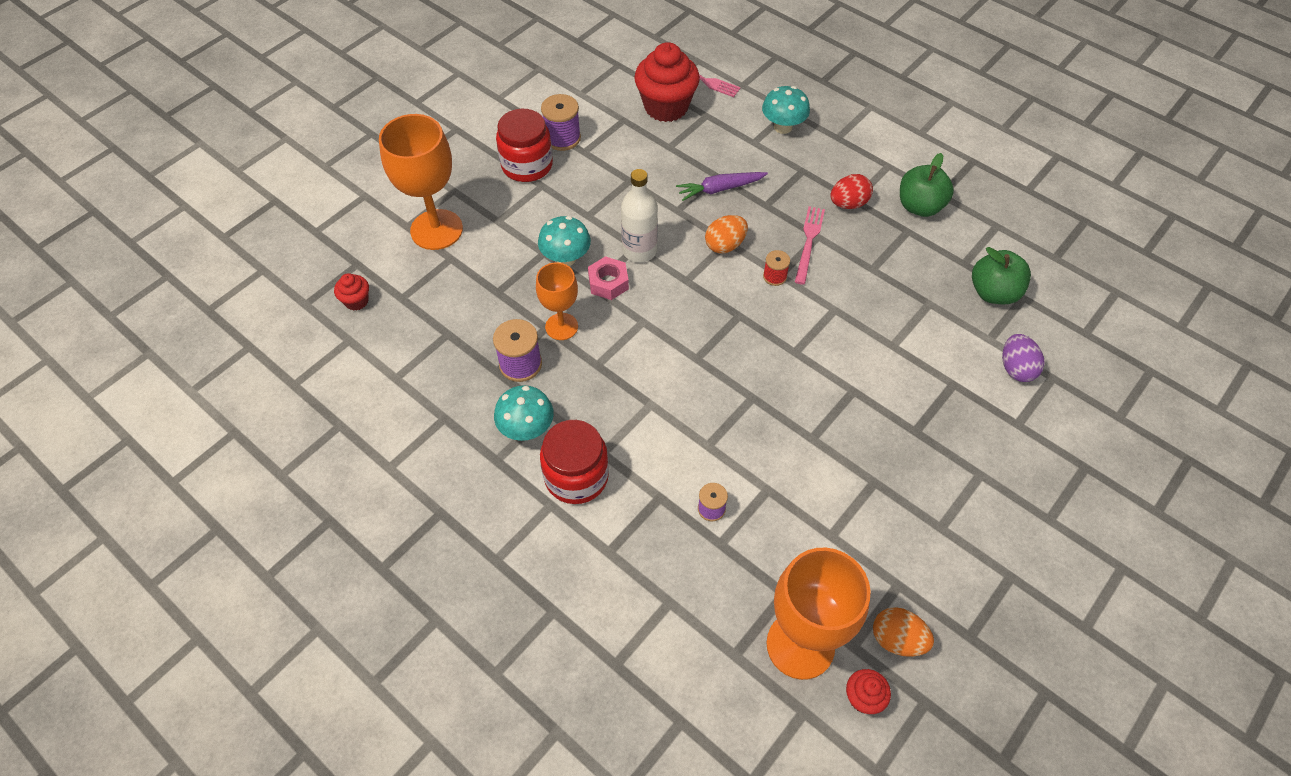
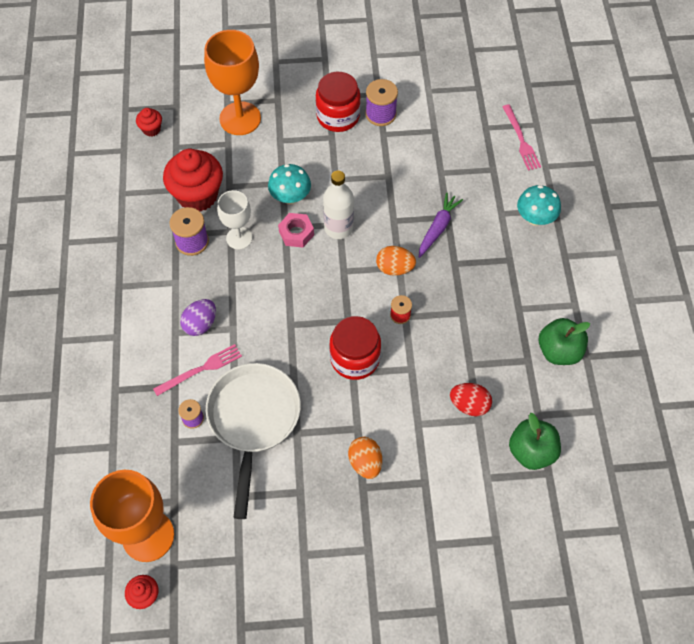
camera: 45 degrees right, 5 degrees up
turquoise mushroom [494,385,554,441] -> none
orange goblet [536,262,578,340] -> white goblet [217,190,252,250]
red jar [540,420,609,504] -> red jar moved to [329,316,381,380]
red cupcake [634,42,700,122] -> red cupcake moved to [163,149,223,212]
purple carrot [676,172,768,201] -> purple carrot turned 90 degrees clockwise [419,192,463,258]
pink fork [795,206,825,285] -> pink fork moved to [153,344,242,396]
red egg [830,174,873,209] -> red egg moved to [450,383,492,416]
orange egg [873,607,934,657] -> orange egg moved to [348,437,382,479]
purple egg [1002,334,1045,382] -> purple egg moved to [180,299,216,336]
none -> white pan [206,363,301,519]

